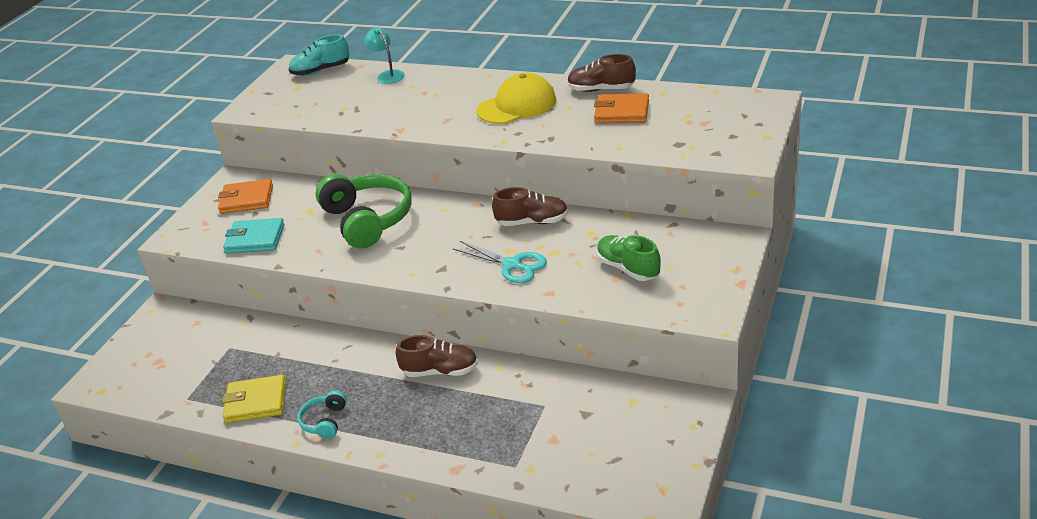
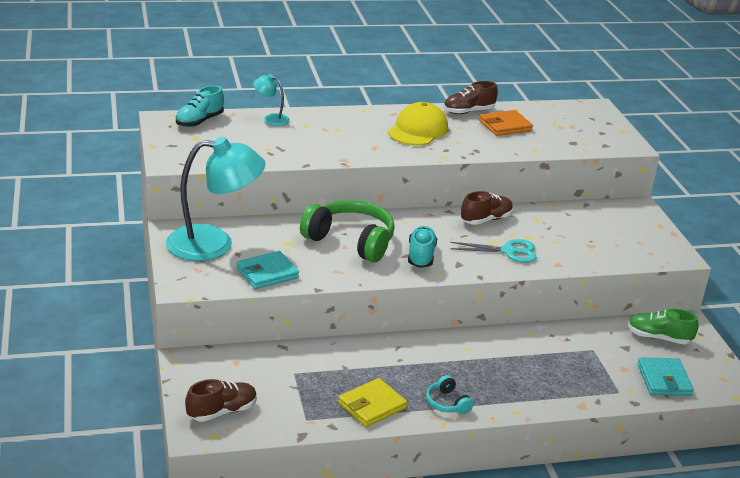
camera: 40 degrees left, 5 degrees down
orange wallet [218,179,273,214] -> turquoise lamp [166,137,265,261]
brown shoe [396,335,478,377] -> brown shoe moved to [185,379,257,422]
green shoe [597,235,661,281] -> green shoe moved to [628,309,699,345]
none -> turquoise shoe [408,226,437,268]
none -> turquoise wallet [637,357,694,396]

